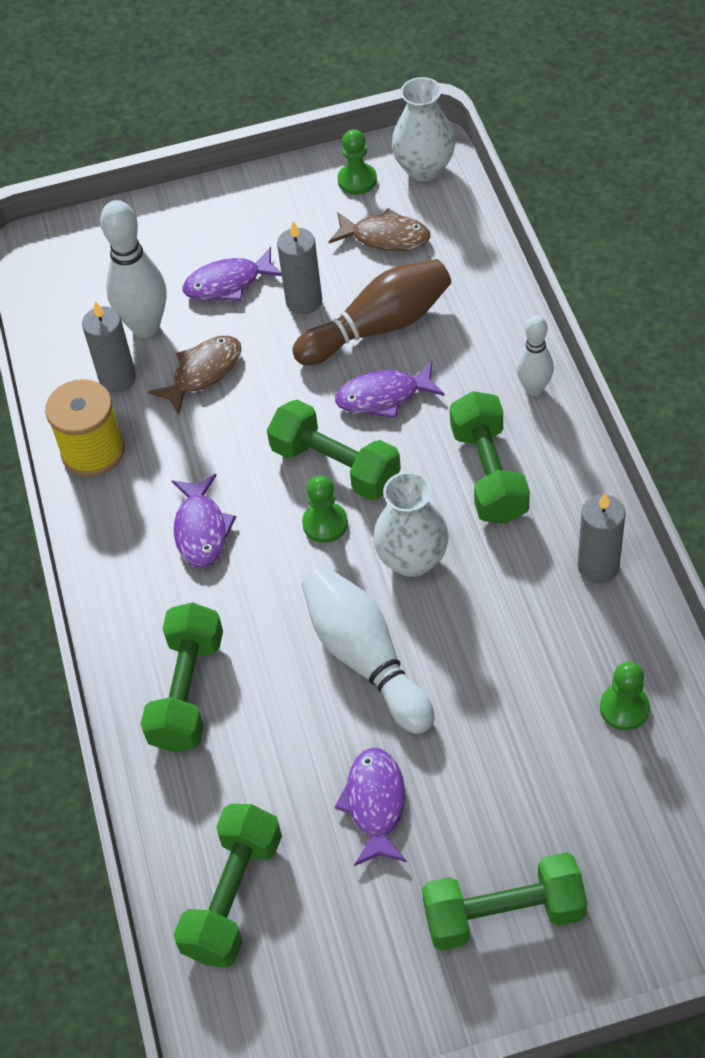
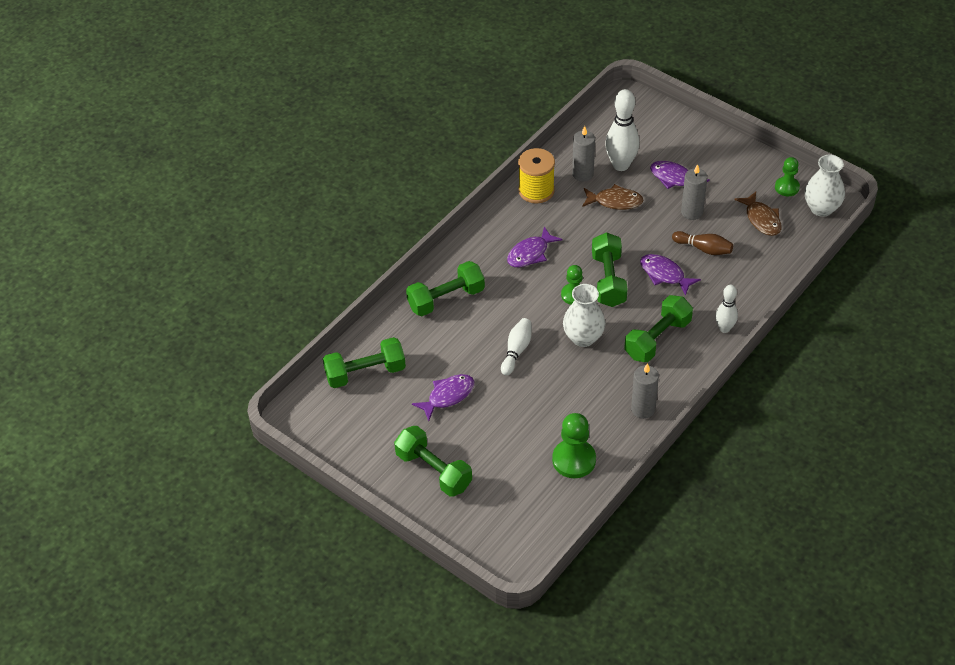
camera: 50 degrees right, 5 degrees down
brown bowling pin [292,259,451,365] -> brown bowling pin [672,231,733,255], size x0.60
white bowling pin [302,566,435,734] -> white bowling pin [501,318,531,376], size x0.60
green pawn [600,662,650,731] -> green pawn [552,413,596,478], size x1.57

